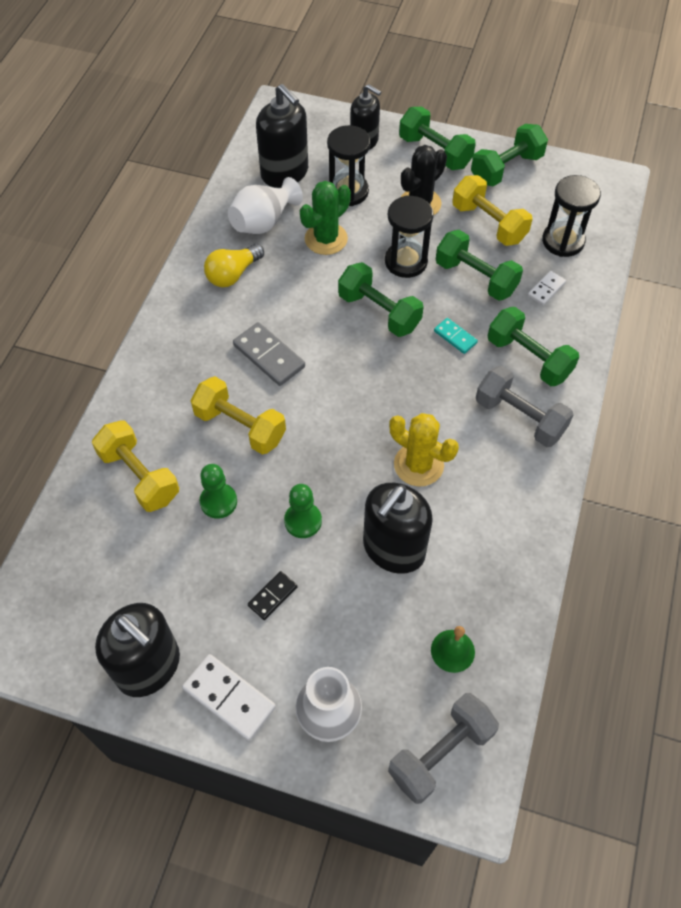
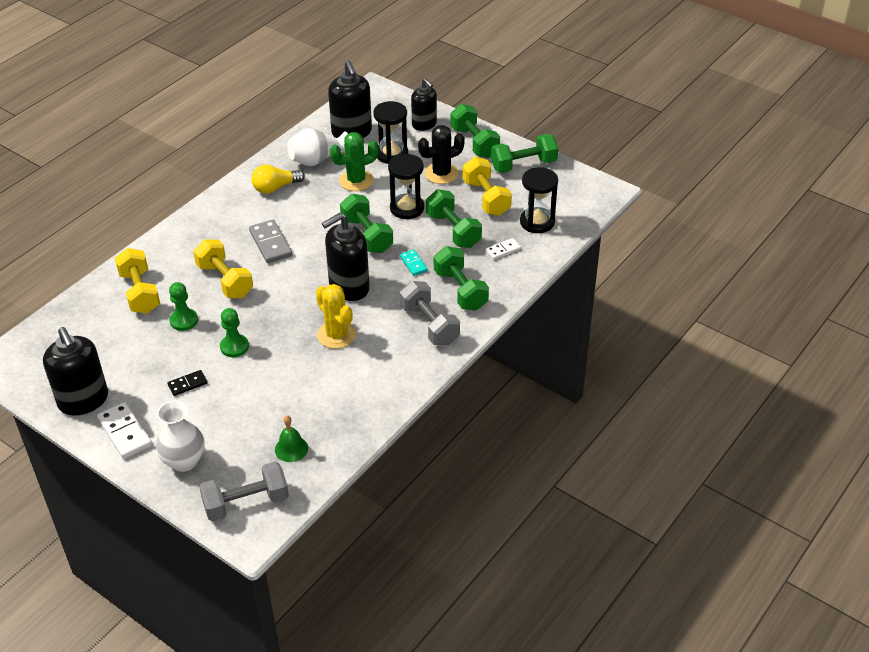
camera: 20 degrees right, 15 degrees down
black soap dispenser [363,483,433,574] -> black soap dispenser moved to [322,213,370,301]

